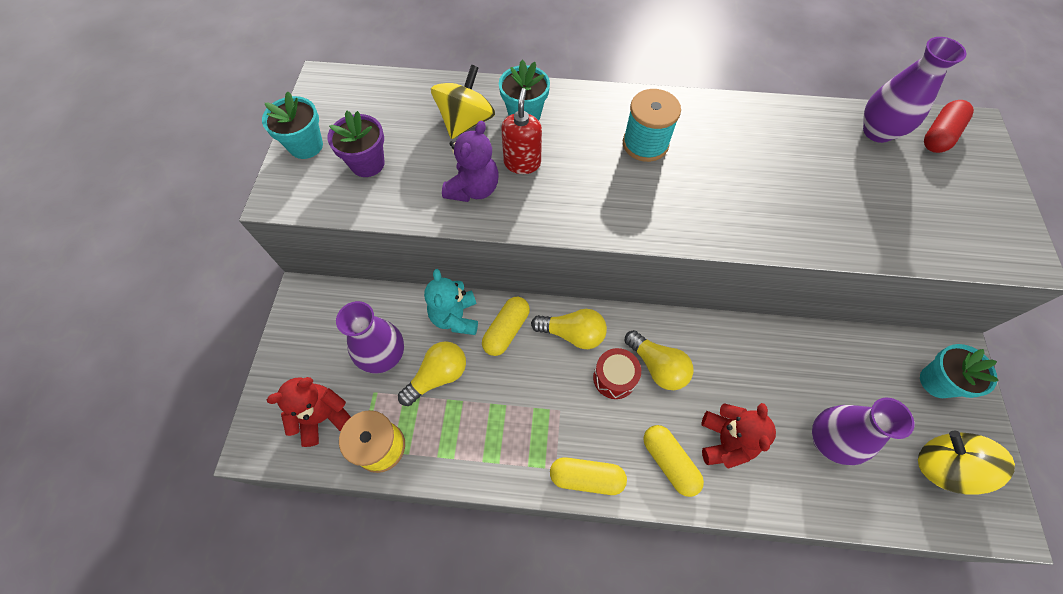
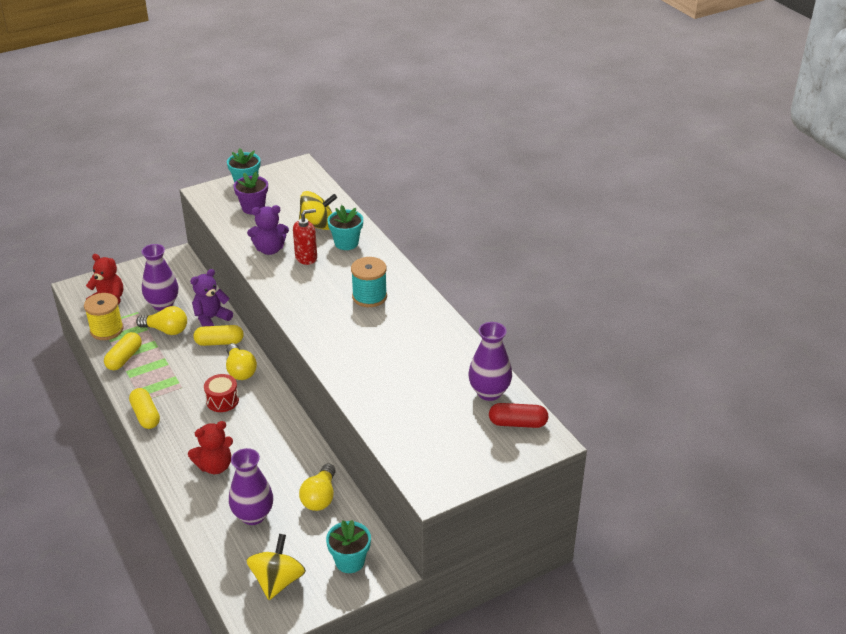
camera: 55 degrees right, 25 degrees down
turquoise teddy bear [424,269,478,335] -> purple teddy bear [190,269,233,327]
yellow light bulb [625,330,693,390] -> yellow light bulb moved to [299,464,336,511]
yellow capsule [643,425,704,497] -> yellow capsule moved to [104,332,142,370]

